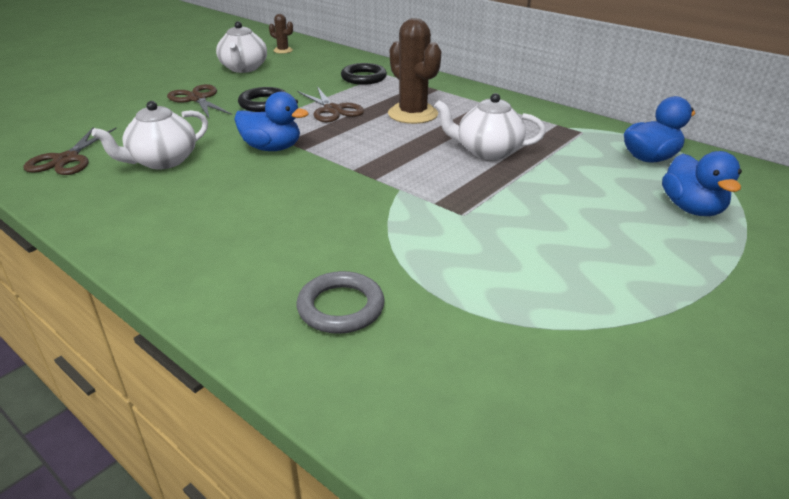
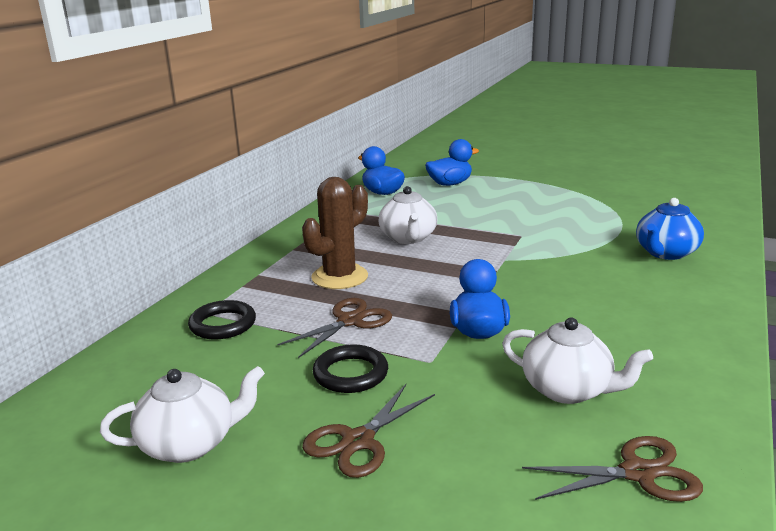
camera: 105 degrees left, 10 degrees down
brown cactus [269,14,293,54] -> none
grey ring [297,271,385,334] -> blue teapot [636,198,704,260]

